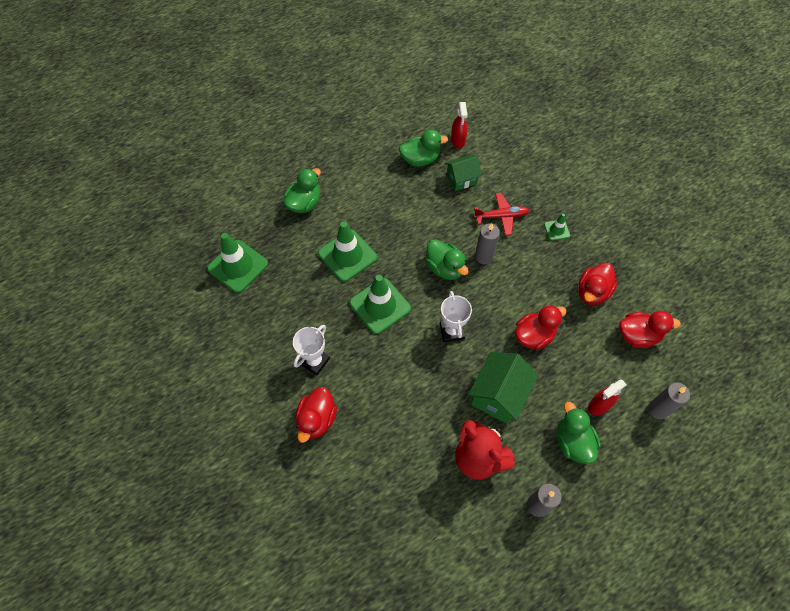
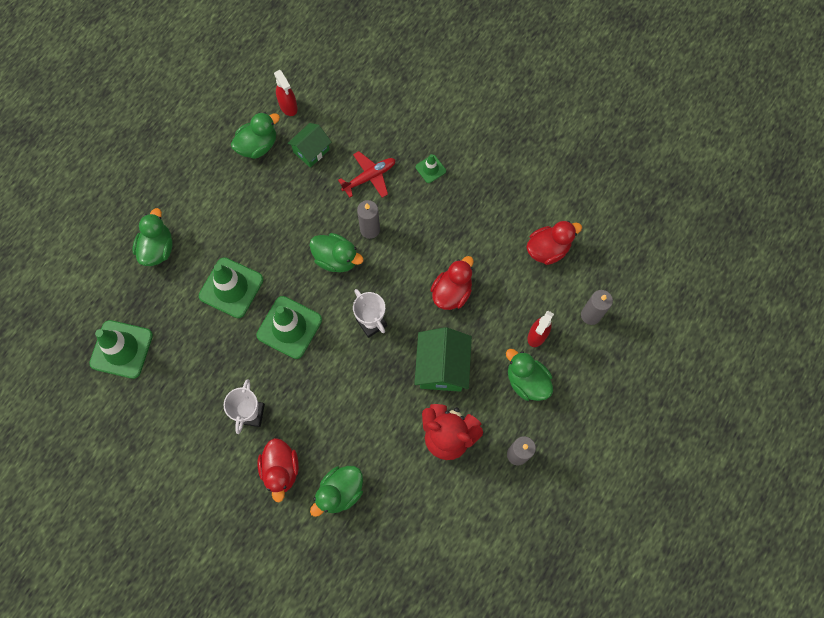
camera: 25 degrees left, 10 degrees up
red duck [578,263,617,305] -> none
none -> green duck [310,466,363,517]

